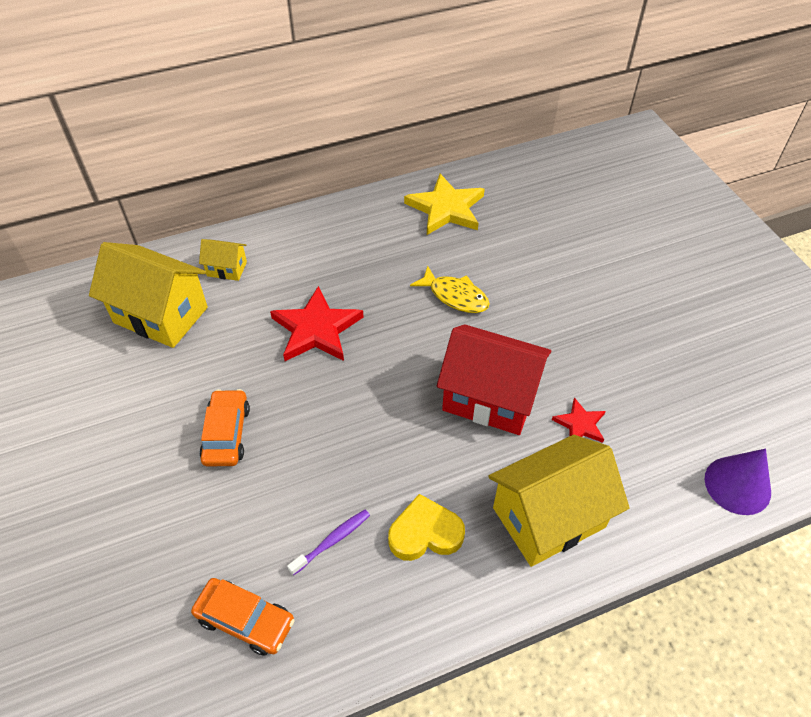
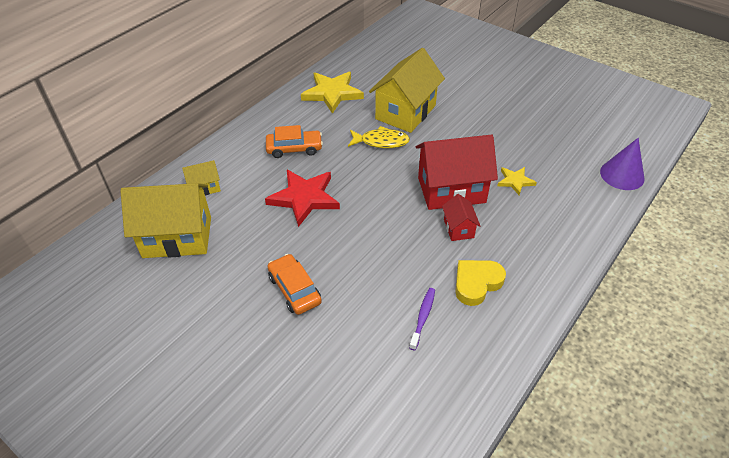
camera: 30 degrees left, 5 degrees down
orange car [191,578,295,656] -> orange car moved to [266,125,323,158]
yellow house [488,435,630,567] -> yellow house moved to [369,48,445,133]
red star [552,397,606,443] -> yellow star [497,167,537,195]
none -> red house [442,194,480,241]

